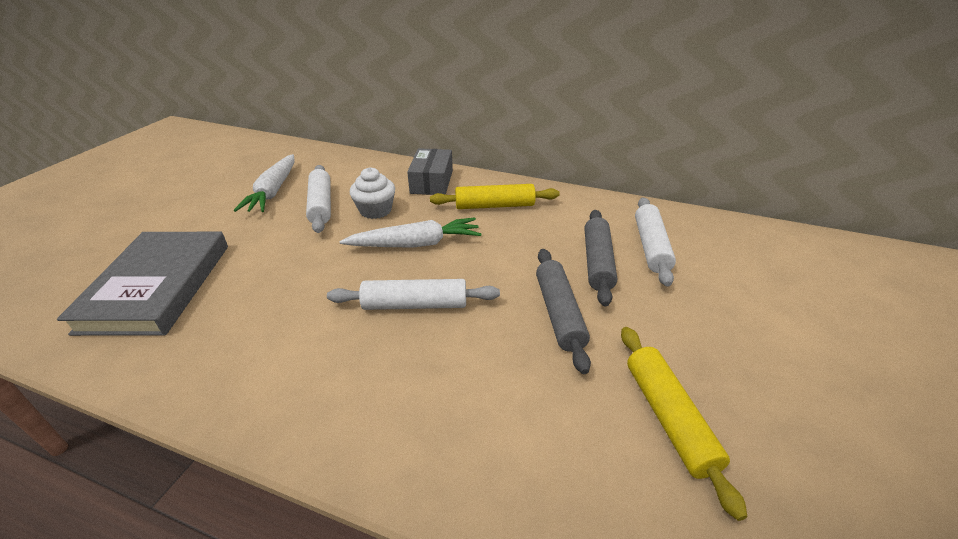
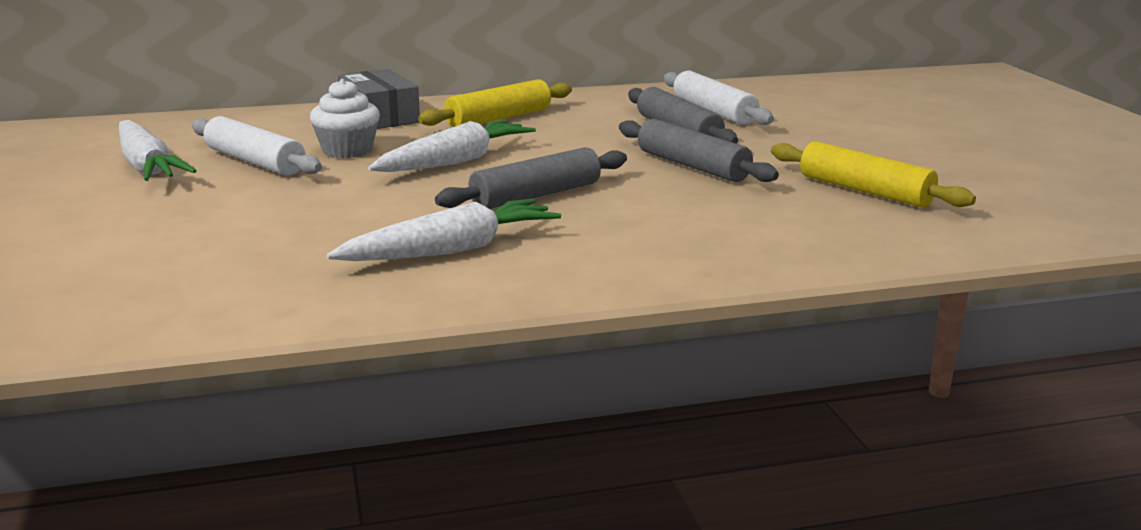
camera: 35 degrees left, 15 degrees down
grey book [57,232,228,336] -> none
white rolling pin [327,279,500,310] -> grey rolling pin [435,147,627,209]
none -> white carrot [327,199,561,261]

